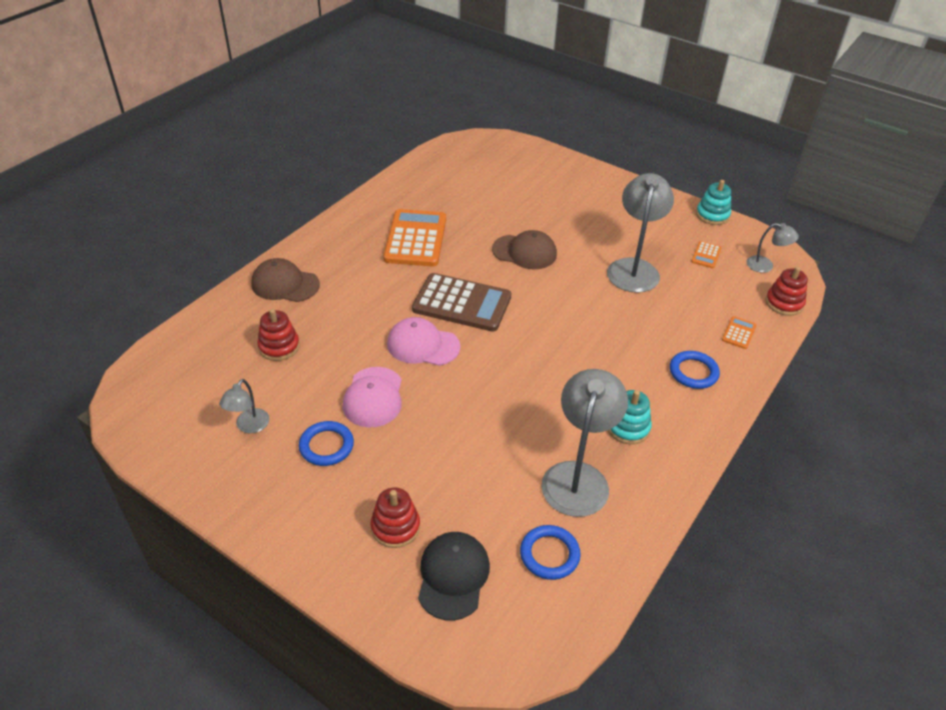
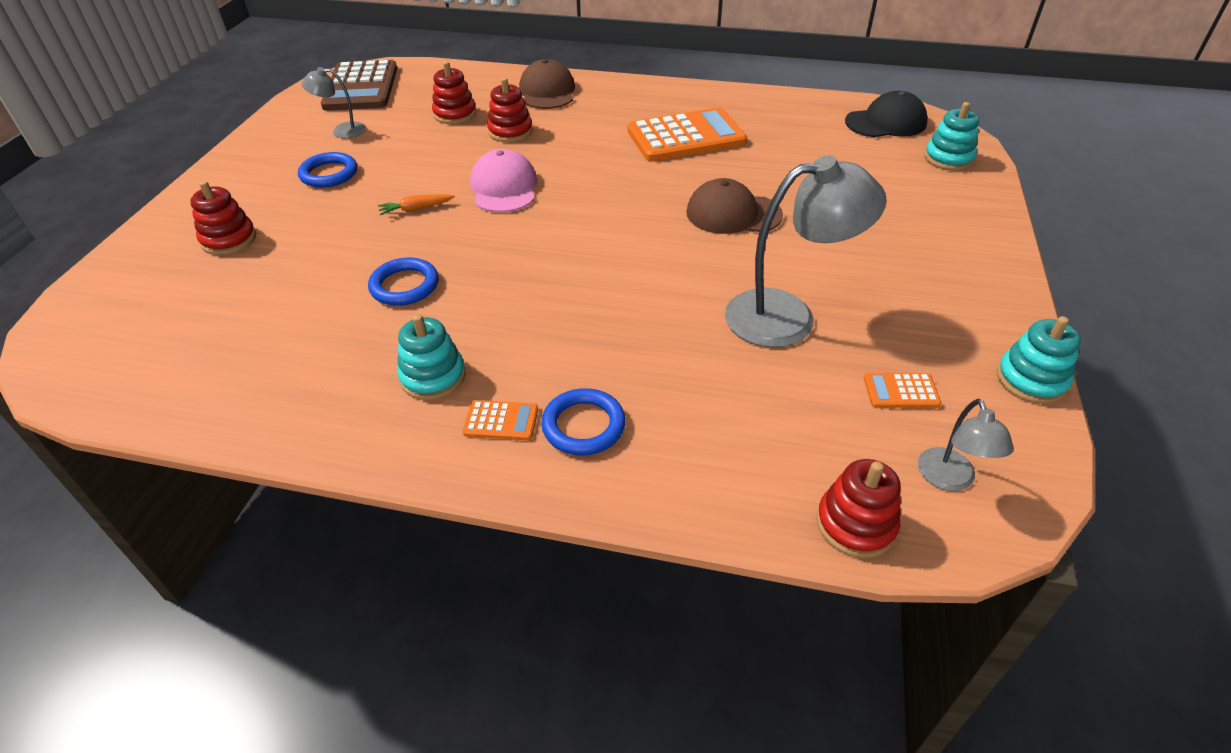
camera: 70 degrees right, 0 degrees up
pink cap [342,367,402,427] -> none
brown calculator [412,273,511,331] -> brown calculator moved to [321,60,397,111]
black cap [418,532,490,621] -> black cap moved to [845,91,928,137]
brown cap [492,230,557,269] -> brown cap turned 105 degrees clockwise [686,178,783,234]
blue ring [520,525,581,580] -> blue ring moved to [368,257,438,306]
grey lamp [541,369,628,517] -> none
orange calculator [722,316,757,349] -> orange calculator moved to [463,400,538,441]
none -> orange carrot [378,194,455,215]
none -> red stacking toy [487,78,533,142]
none -> turquoise stacking toy [924,102,979,171]

